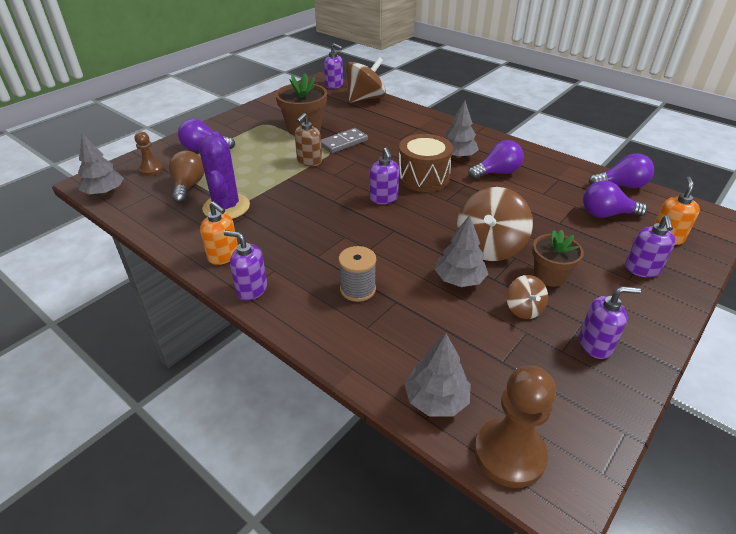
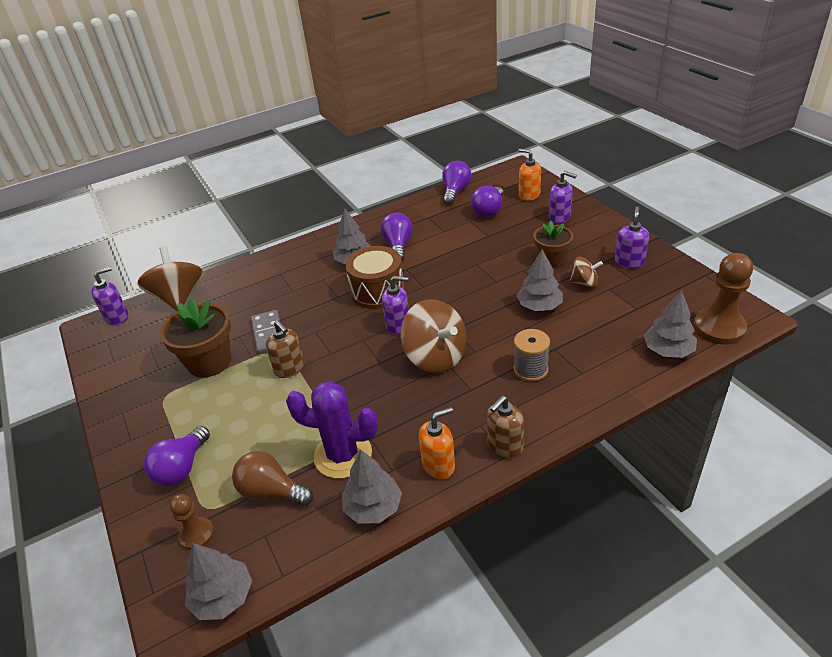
camera: 65 degrees left, 0 degrees up
purple soap dispenser [224,230,267,301] -> brown soap dispenser [487,396,524,458]
brown spinning top [457,187,533,261] -> brown spinning top moved to [400,299,467,373]
none -> grey tree [342,450,402,523]

